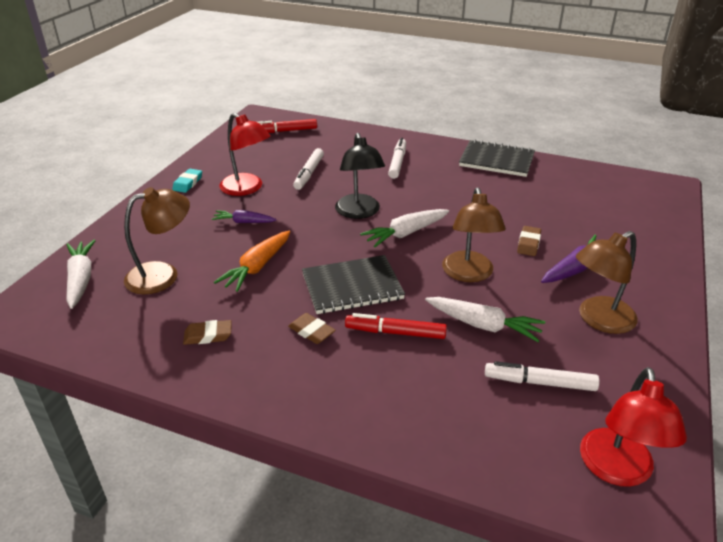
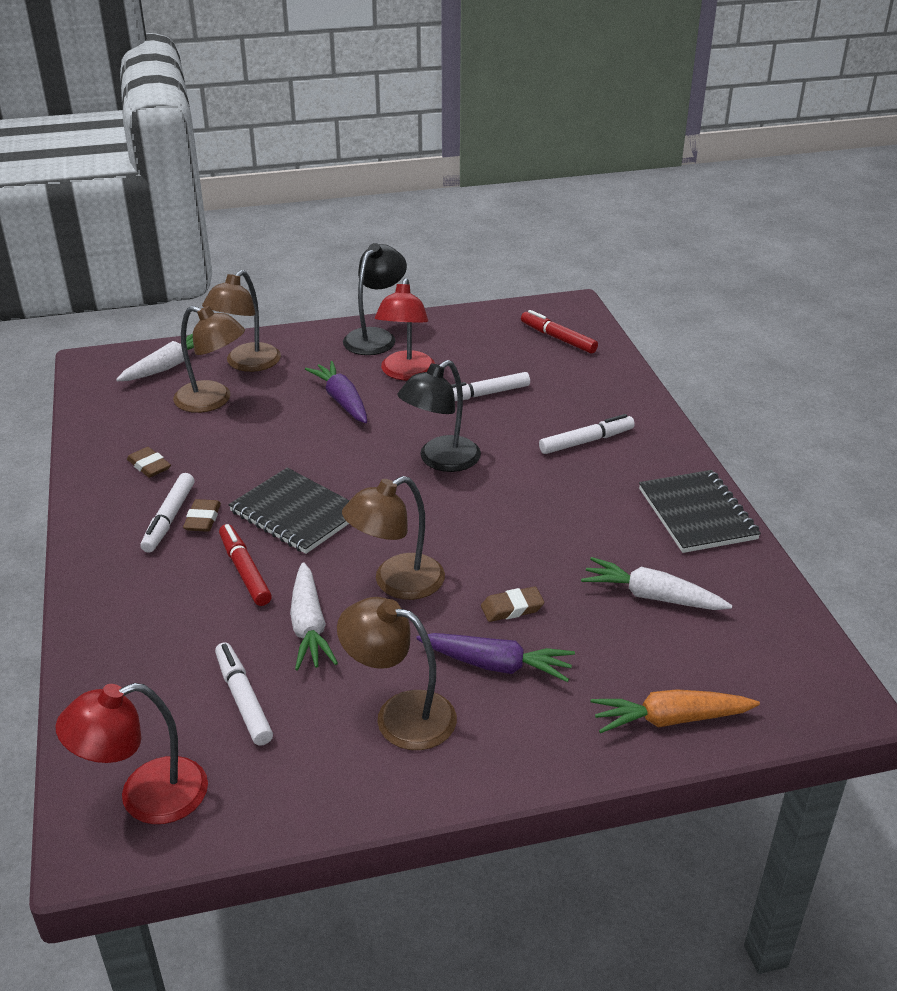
camera: 55 degrees right, 0 degrees up
turquoise eraser [172,169,202,193] -> black lamp [343,243,407,355]
purple carrot [212,210,277,223] -> purple carrot [305,361,367,423], size x1.52
orange carrot [214,231,290,292] -> orange carrot moved to [591,689,760,733]
white carrot [360,209,449,247] -> white carrot moved to [581,557,732,610]
none -> white marker [140,473,194,553]
none -> brown lamp [202,270,281,372]

